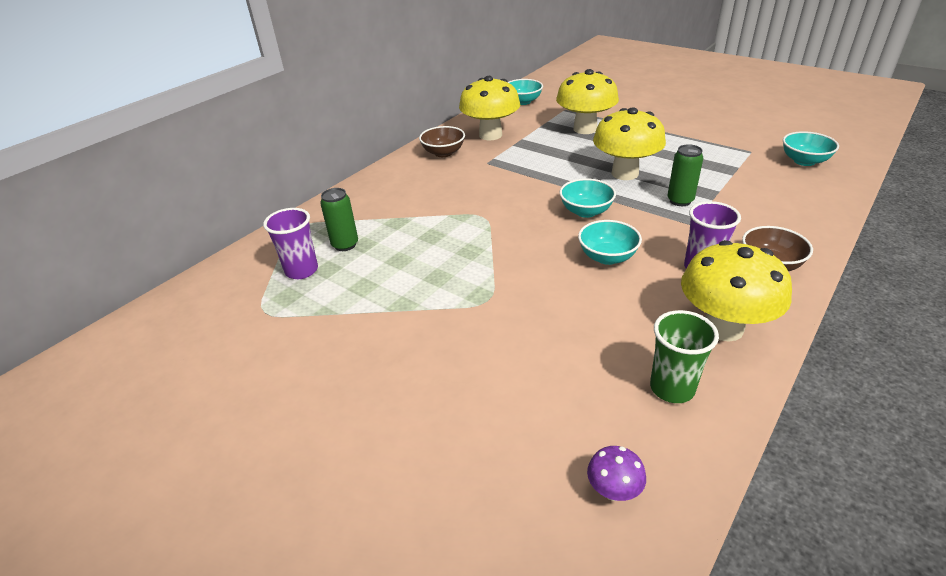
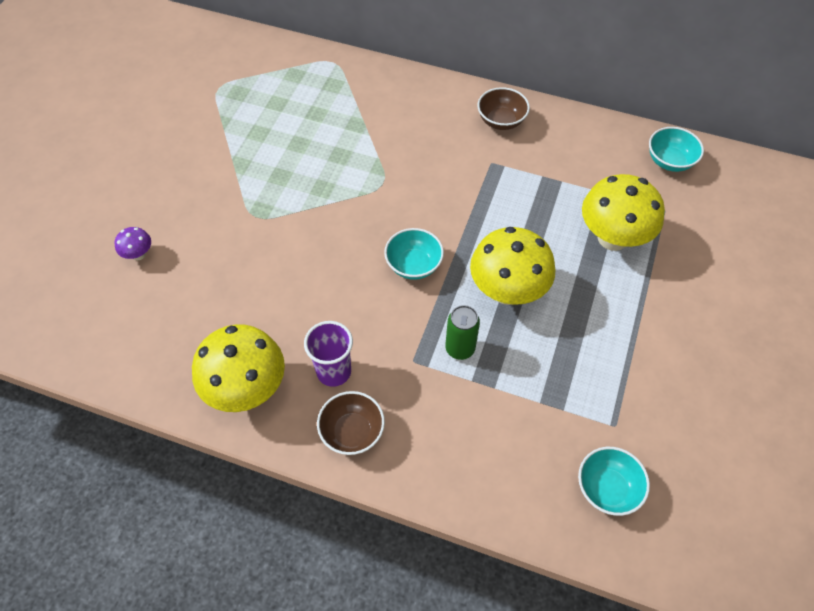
camera: 70 degrees right, 20 degrees up
purple cup [263,208,318,279] -> none
green can [320,188,358,251] -> none
yellow mushroom [459,76,520,140] -> none
turquoise bowl [578,220,642,265] -> none
purple mushroom [587,446,646,501] -> purple mushroom moved to [115,227,151,260]
green cup [650,310,719,403] -> none

